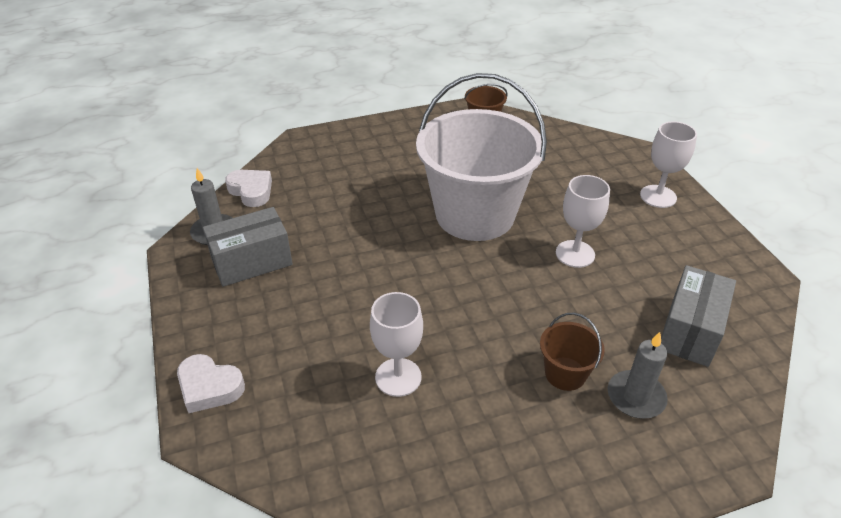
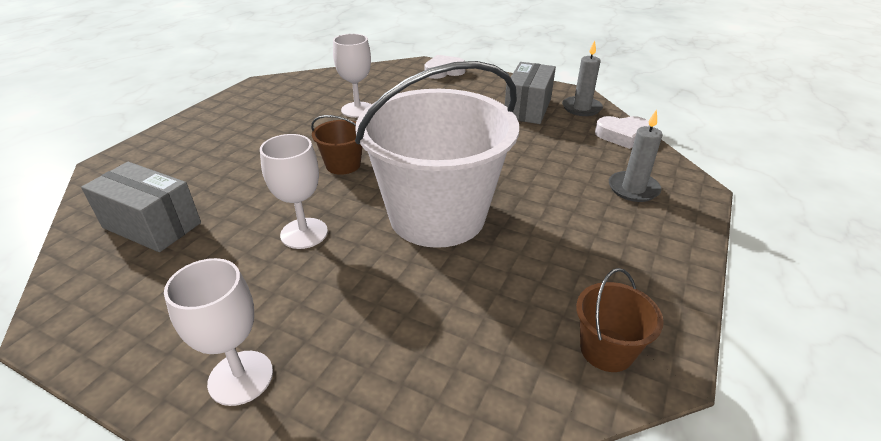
camera: 135 degrees right, 5 degrees down
brown bucket [540,313,605,391] -> brown bucket moved to [311,115,362,175]
grey candle [608,332,668,419] -> grey candle moved to [609,109,663,202]
grey box [661,265,736,367] -> grey box turned 45 degrees counterclockwise [81,162,201,252]

